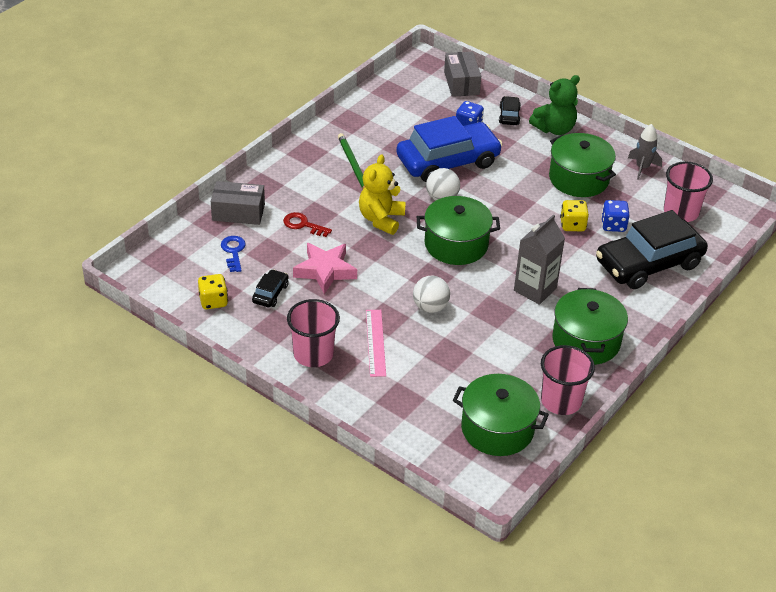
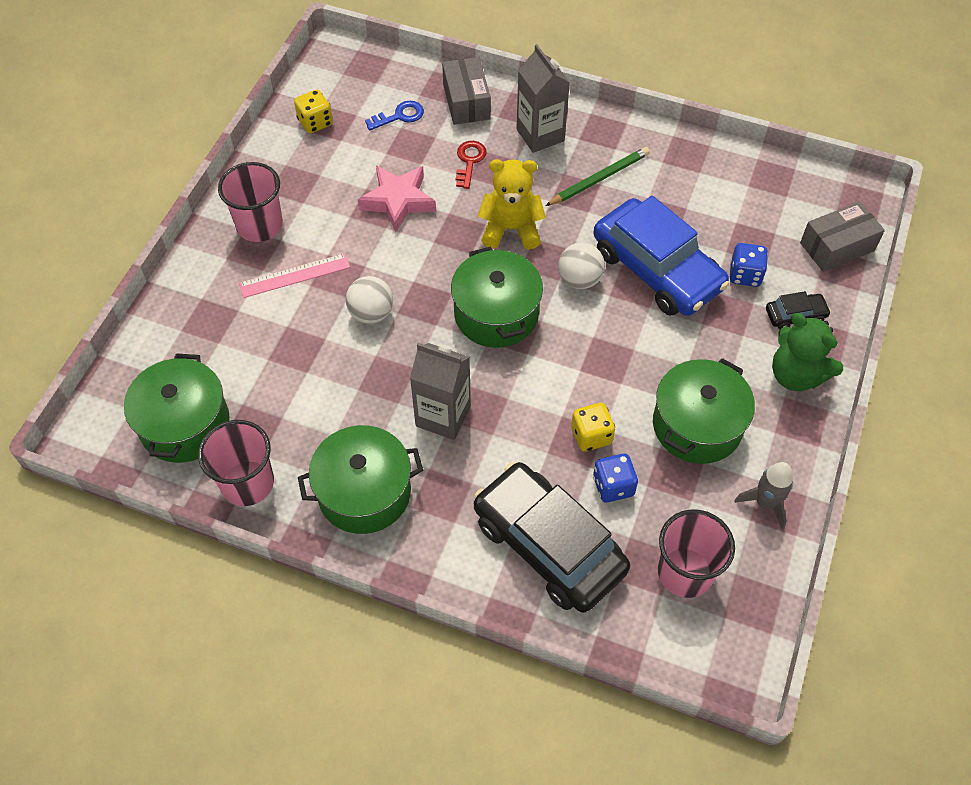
camera: 75 degrees right, 15 degrees up
black car [252,269,289,307] -> none
none -> grey carton [516,44,570,153]

